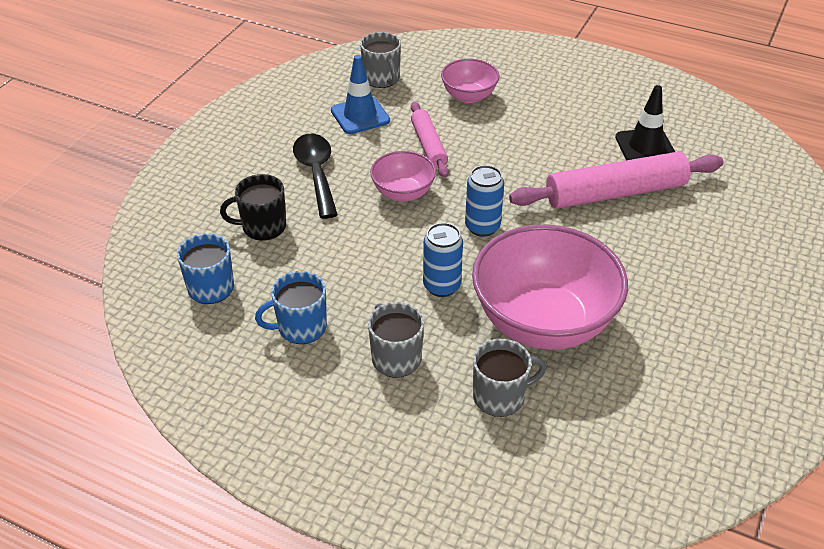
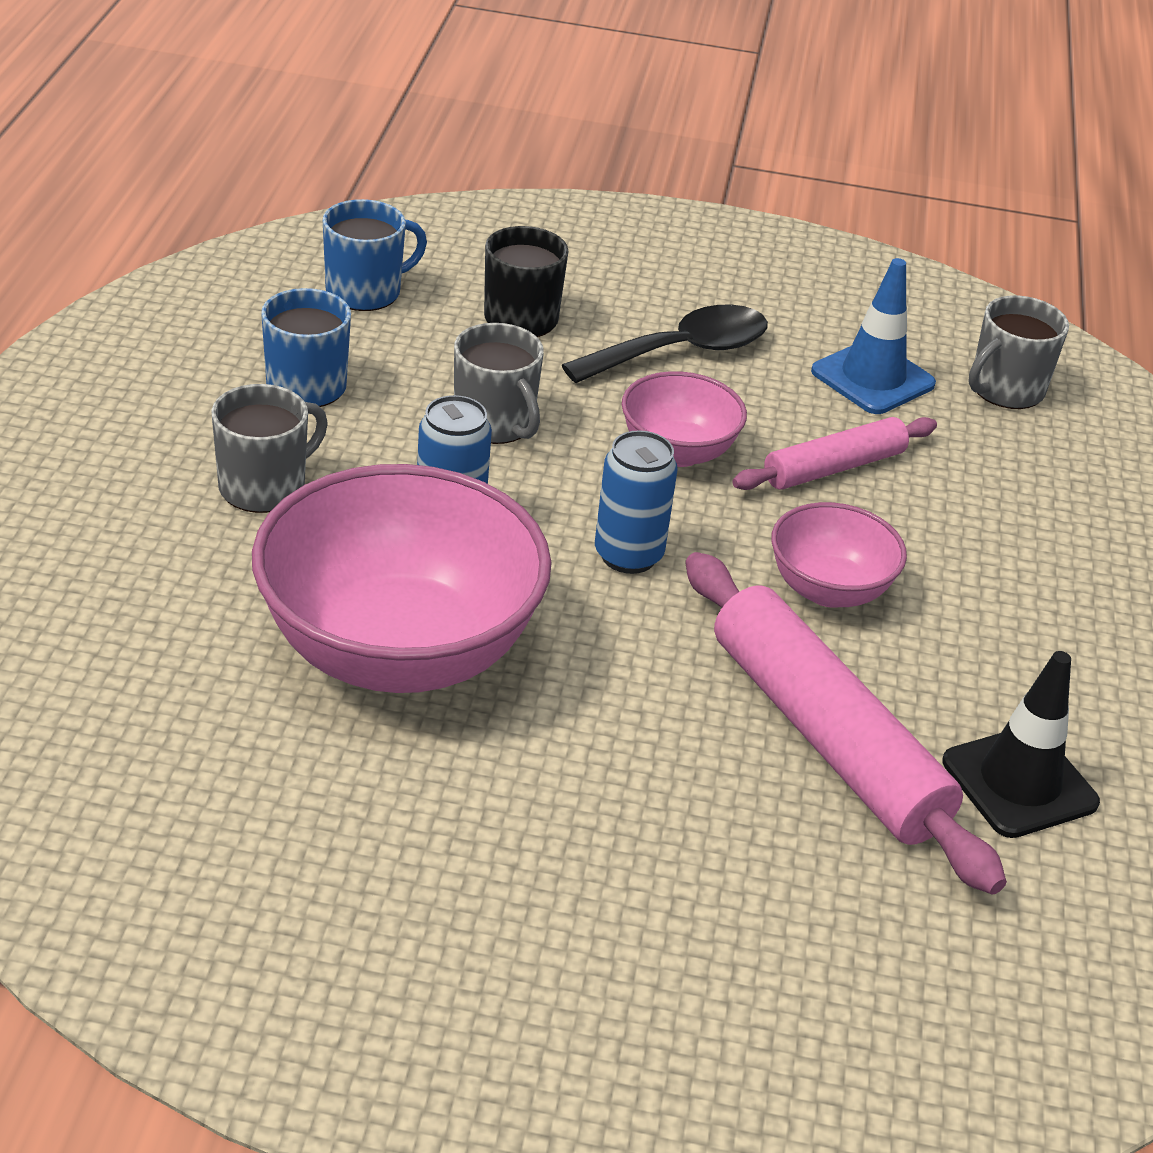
camera: 70 degrees right, 5 degrees down
pink bowl [441,59,500,103] -> pink bowl moved to [771,502,907,608]
grey mug [473,339,547,417] -> grey mug moved to [454,323,544,444]

